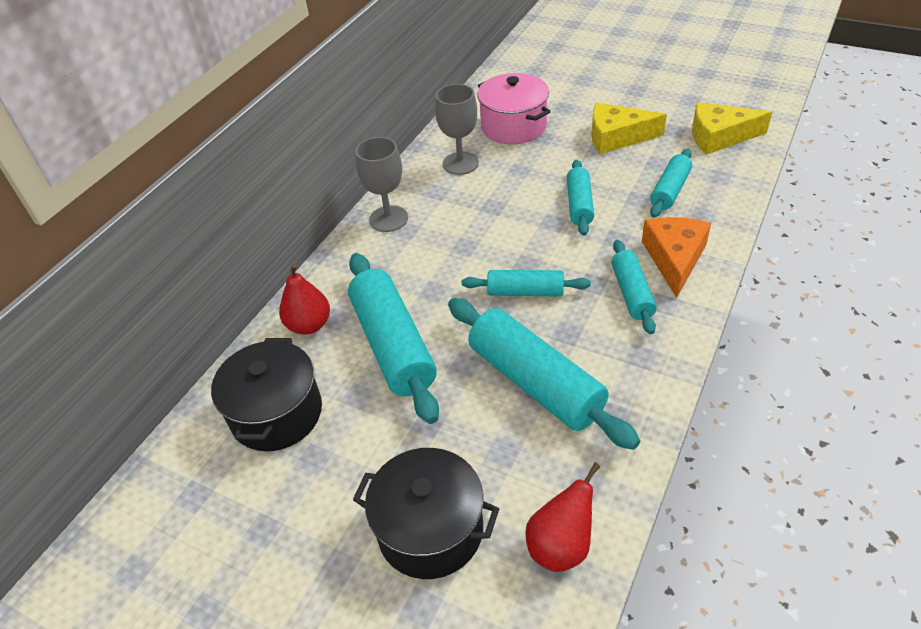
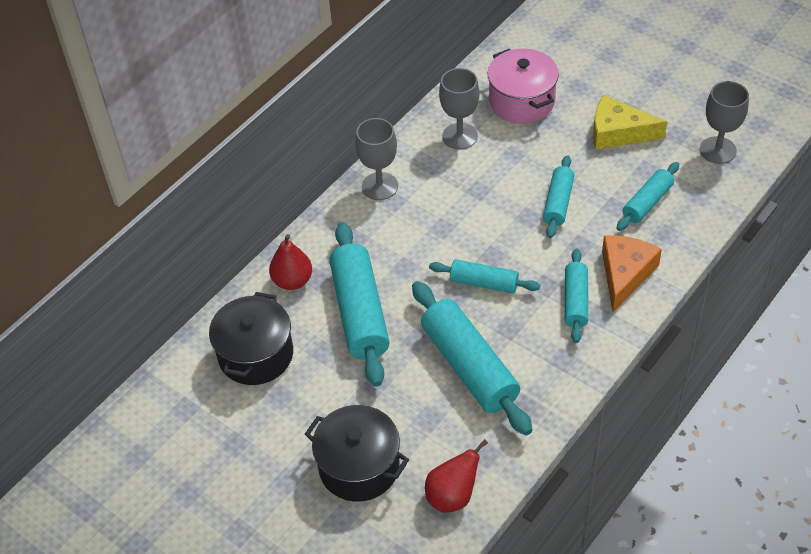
camera: 10 degrees right, 5 degrees up
yellow cheese [692,102,772,155] -> grey goblet [700,81,749,164]

